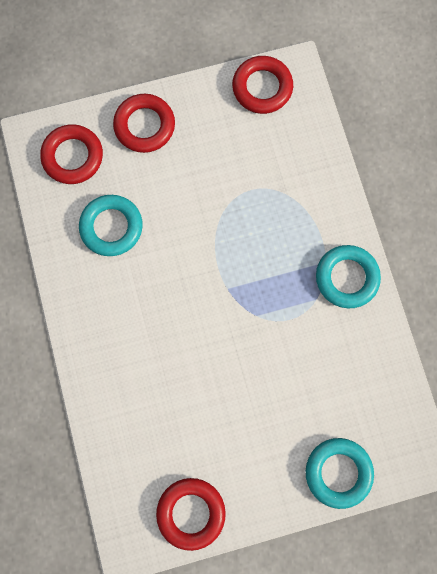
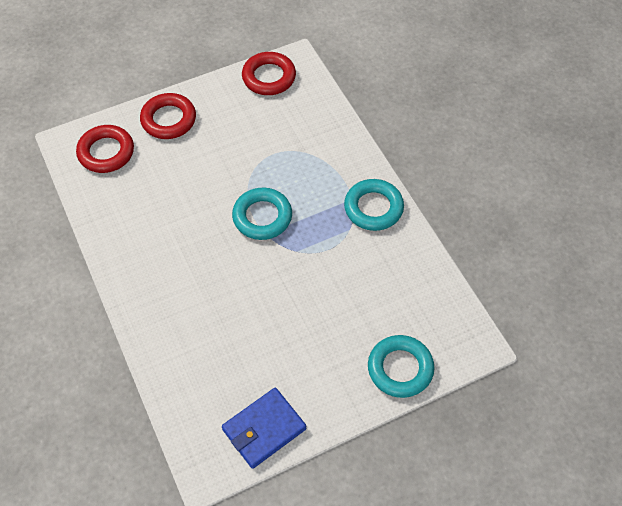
camera: 10 degrees left, 20 degrees down
turquoise ring [79,195,143,256] -> turquoise ring moved to [232,188,292,240]
red ring [156,478,226,551] -> blue wallet [222,388,306,469]

